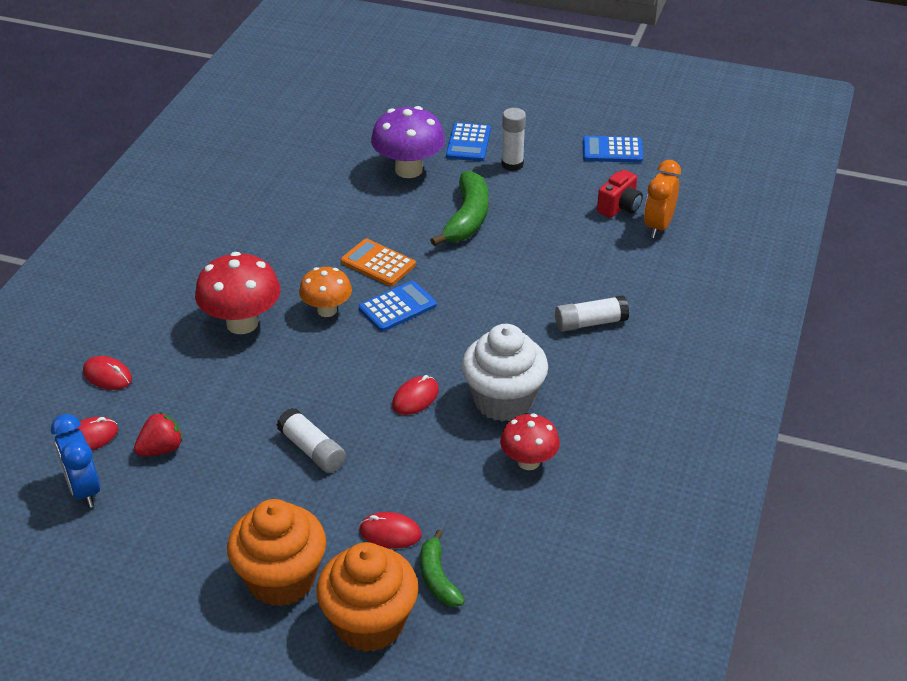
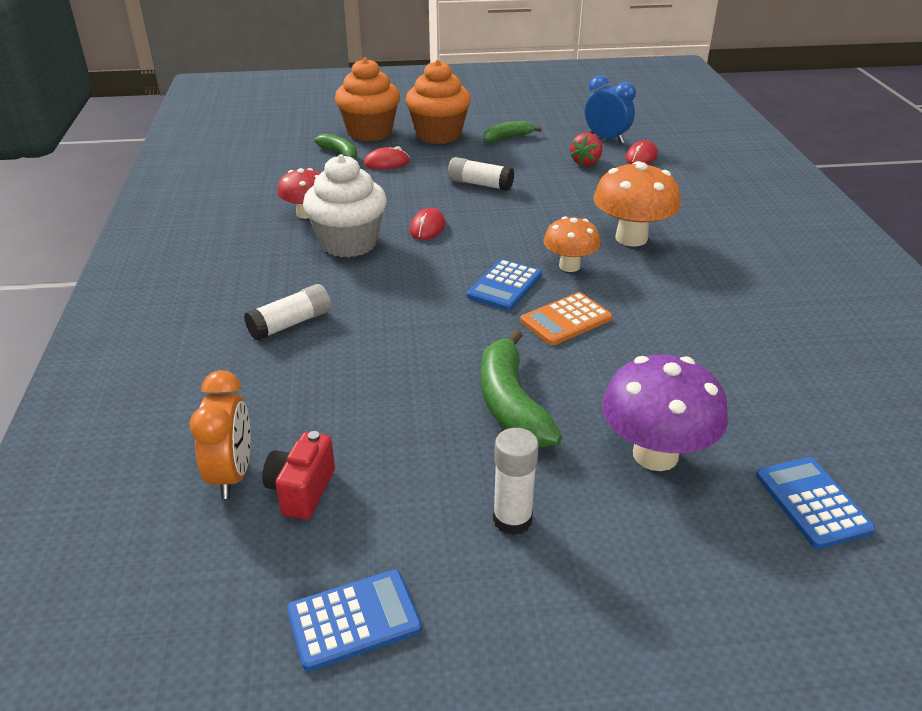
camera: 155 degrees right, 5 degrees down
red mouse [83,356,132,390] -> none
red mushroom [195,252,281,334] -> orange mushroom [594,161,681,246]
orange calculator [341,239,416,286] -> orange calculator turned 135 degrees clockwise [520,292,612,345]
blue calculator [446,123,491,161] -> blue calculator moved to [756,457,875,549]
none -> green banana [483,121,542,143]

